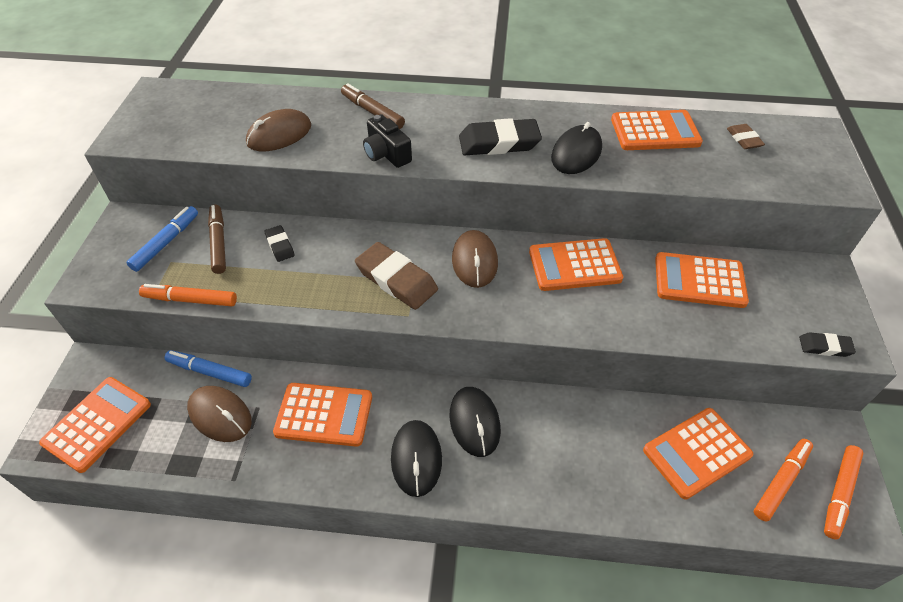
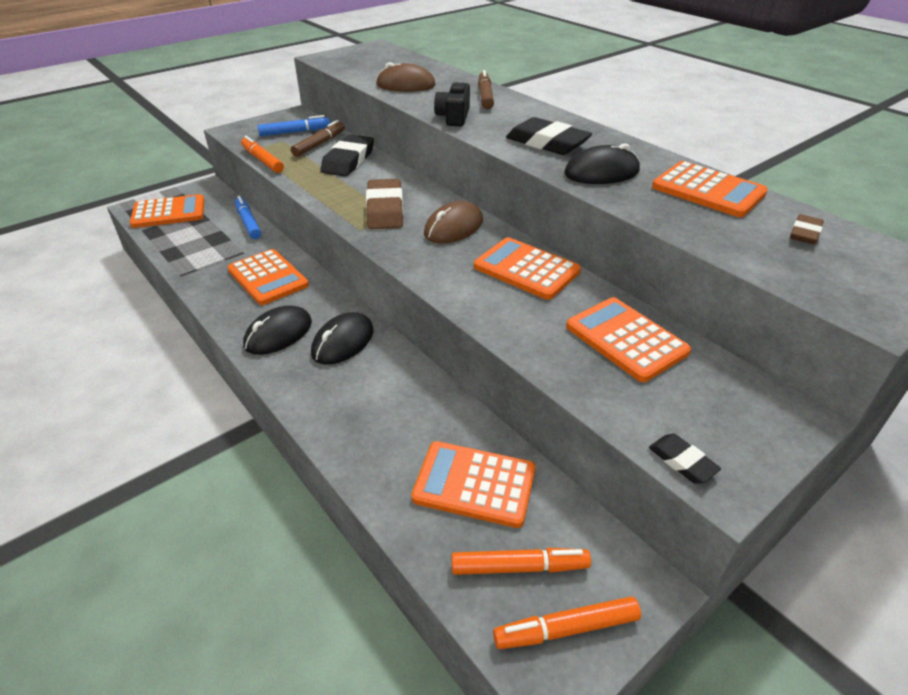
camera: 45 degrees right, 10 degrees down
brown mouse [187,386,252,442] -> none
black eraser [264,225,295,262] -> black eraser [320,134,374,177], size x1.91

